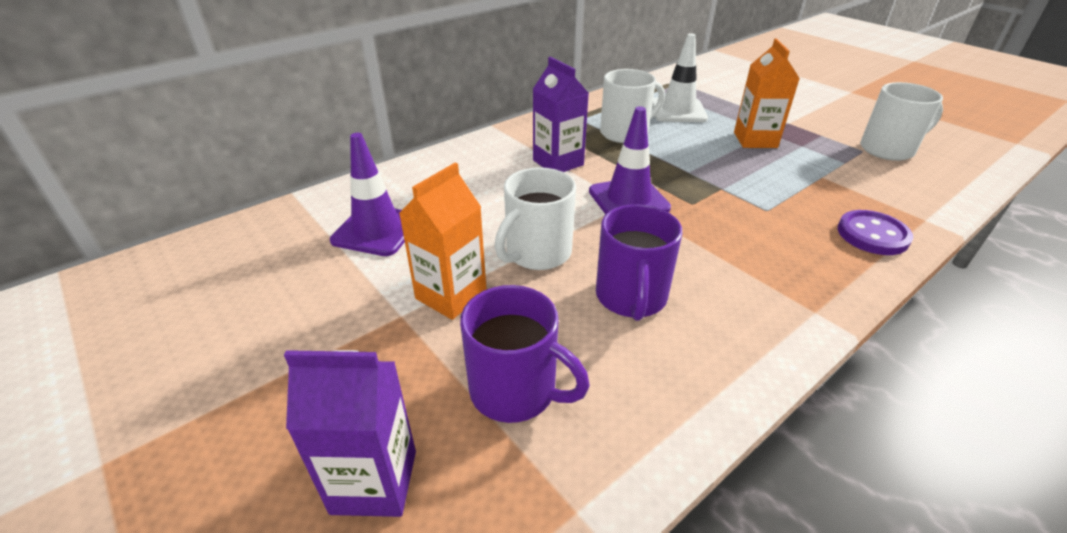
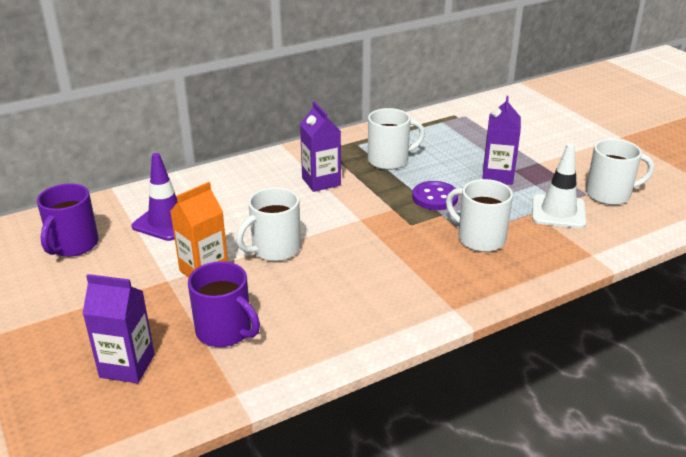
camera: 10 degrees right, 5 degrees down
purple traffic cone [589,106,671,214] -> none
purple mug [596,204,682,321] -> purple mug moved to [37,183,99,257]
white traffic cone [652,33,708,122] -> white traffic cone moved to [532,144,586,228]
orange carton [734,39,800,148] -> purple carton [482,96,521,185]
purple button [837,210,913,255] -> purple button moved to [412,181,458,210]
none -> white mug [446,179,513,252]

